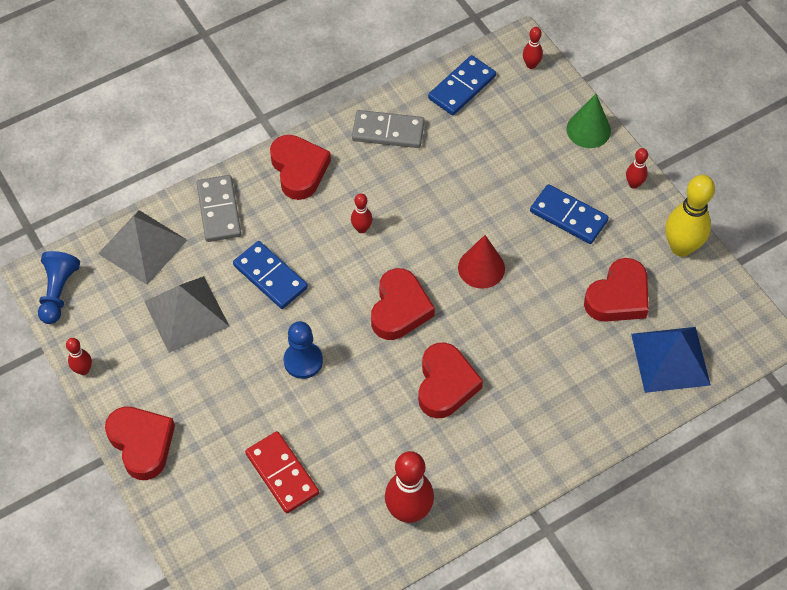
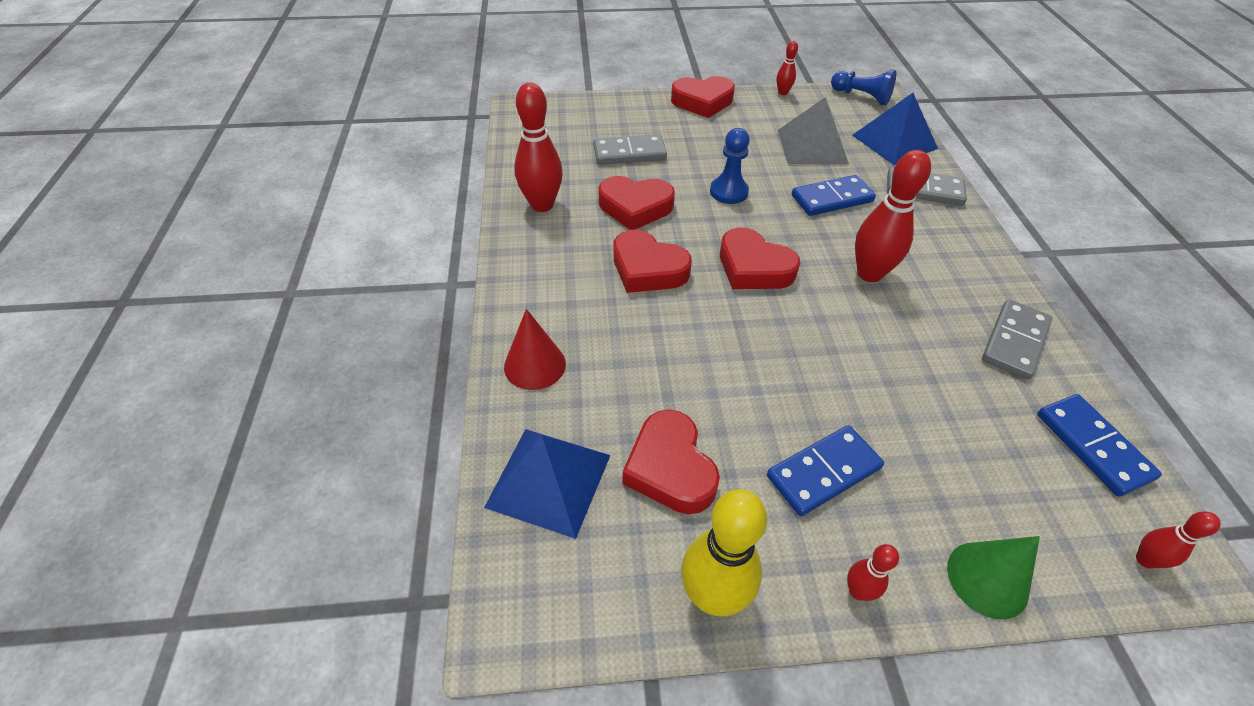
camera: 115 degrees right, 10 degrees down
grey pyramid [98,210,187,285] -> blue pyramid [852,93,938,165]
red domino [245,431,319,513] -> grey domino [593,134,667,165]
red heart [270,135,331,200] -> red heart moved to [598,176,675,230]
red bowling pin [351,194,372,233] -> red bowling pin [855,150,931,282], size x2.01
red cone [458,235,505,289] -> red cone moved to [504,309,566,390]

